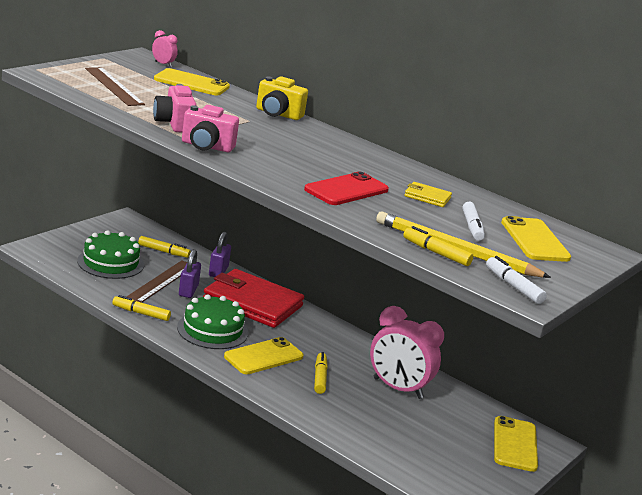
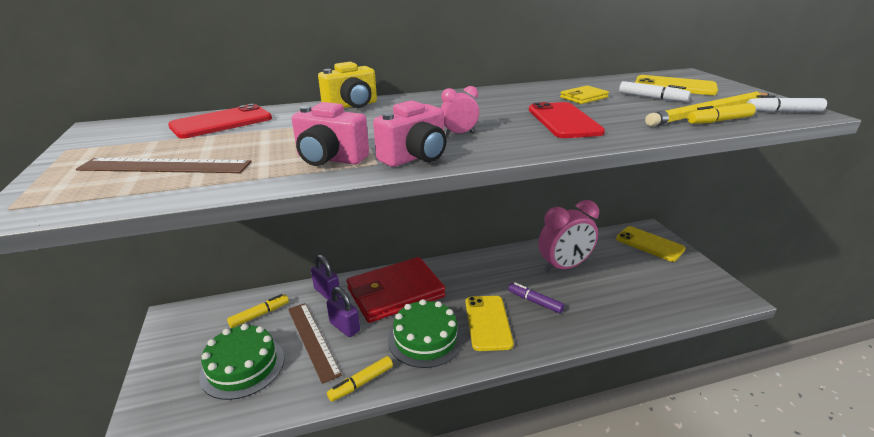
camera: 50 degrees left, 5 degrees up
pink clock [152,30,178,67] -> pink clock moved to [441,86,479,136]
yellow phone [154,68,230,95] -> red phone [168,104,272,139]
yellow marker [314,352,328,394] -> purple marker [508,282,564,313]

